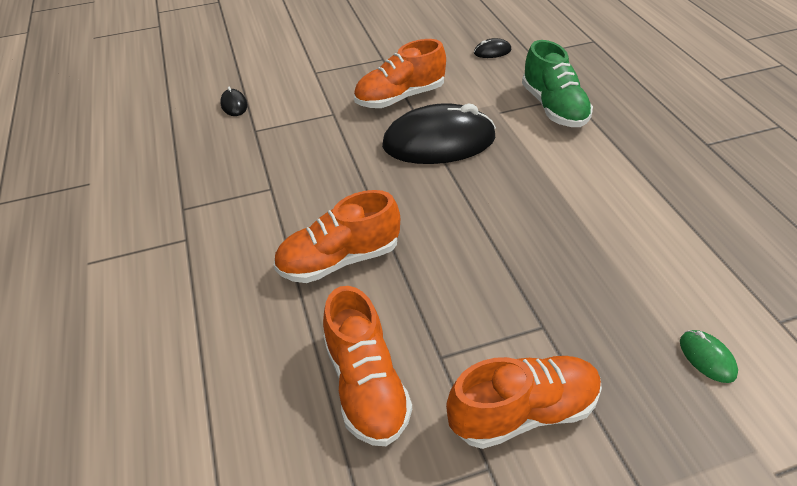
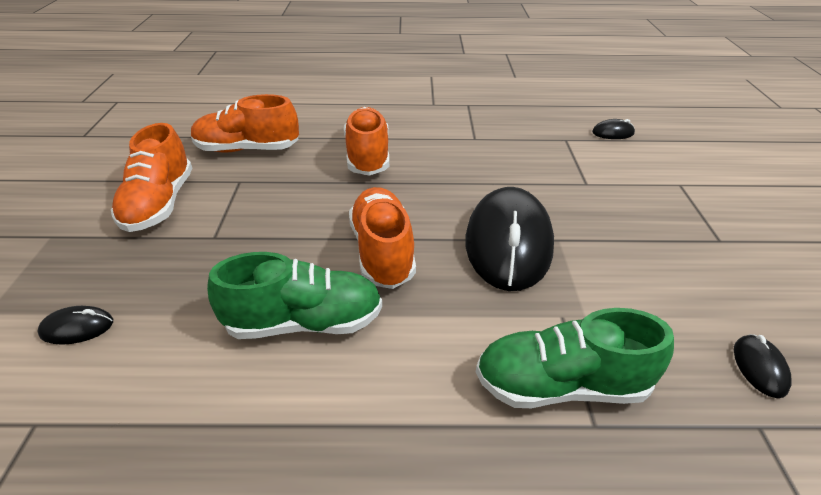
camera: 105 degrees right, 5 degrees down
orange shoe [354,39,446,108] -> orange shoe moved to [349,187,416,289]
green mouse [680,330,738,383] -> black mouse [37,306,113,345]
none -> green shoe [207,252,382,339]

